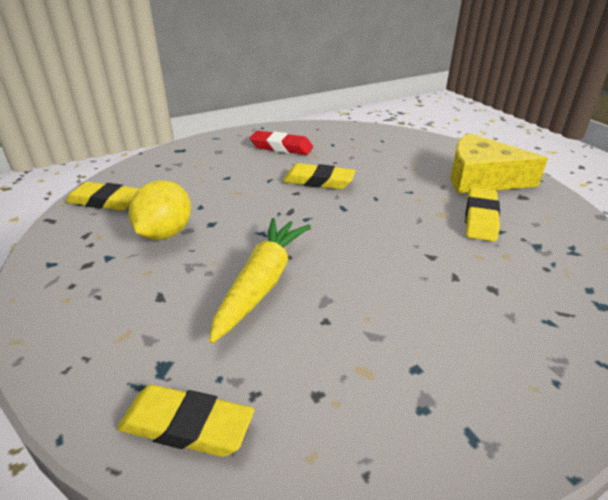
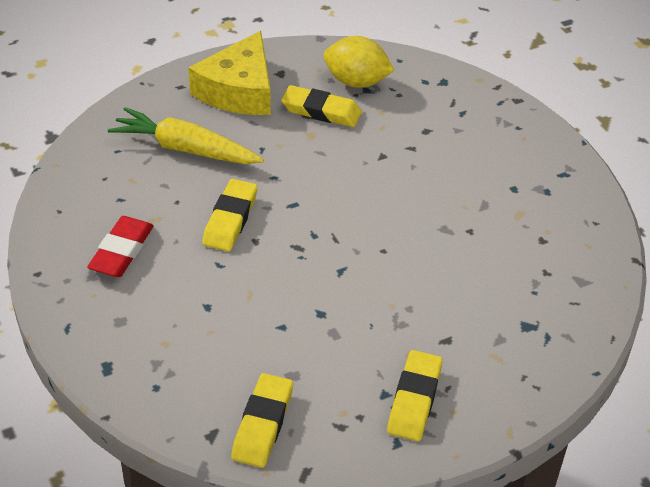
camera: 90 degrees left, 10 degrees up
yellow eraser [117,385,254,457] -> yellow eraser moved to [387,350,443,441]
yellow lemon [129,180,191,240] -> yellow lemon moved to [324,36,394,88]
yellow carrot [209,218,311,343] -> yellow carrot moved to [108,107,264,164]

